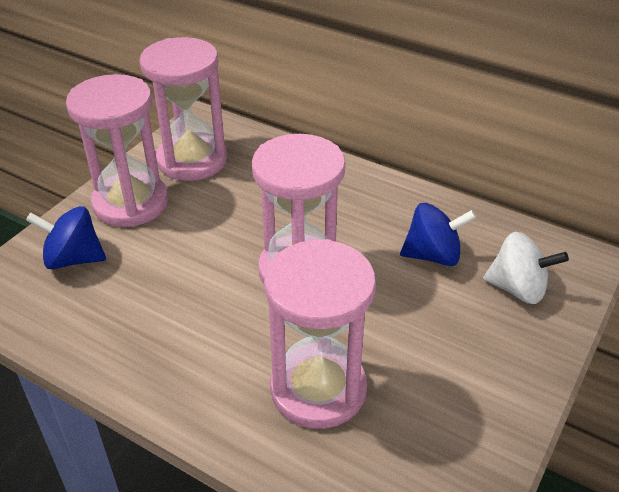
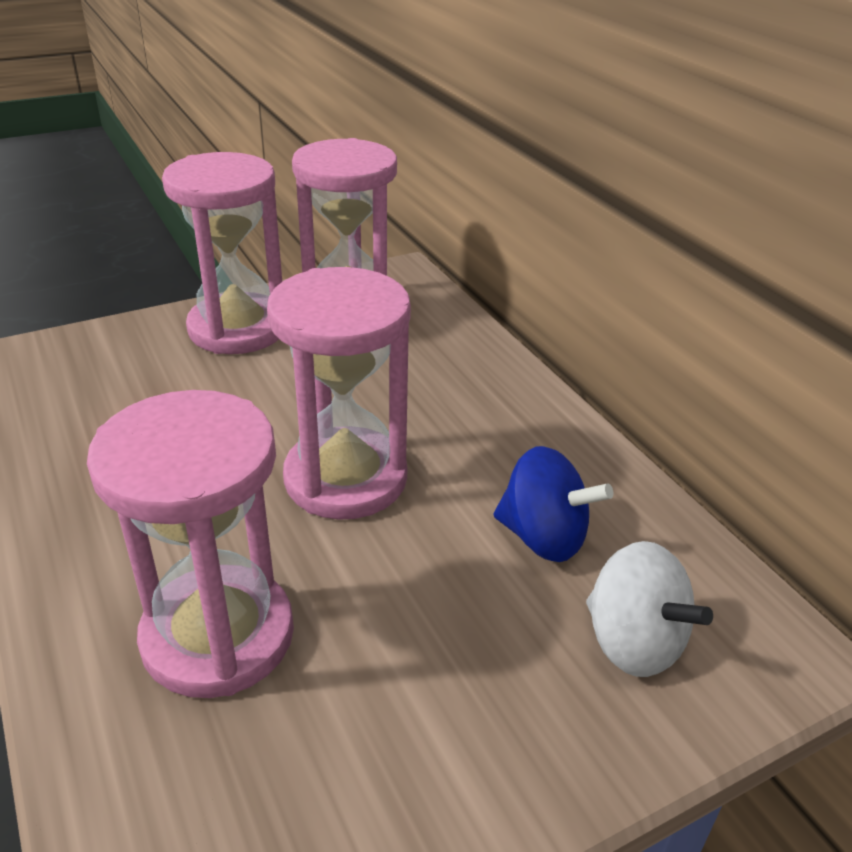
camera: 30 degrees right, 5 degrees down
blue spinning top [26,206,106,270] -> none

